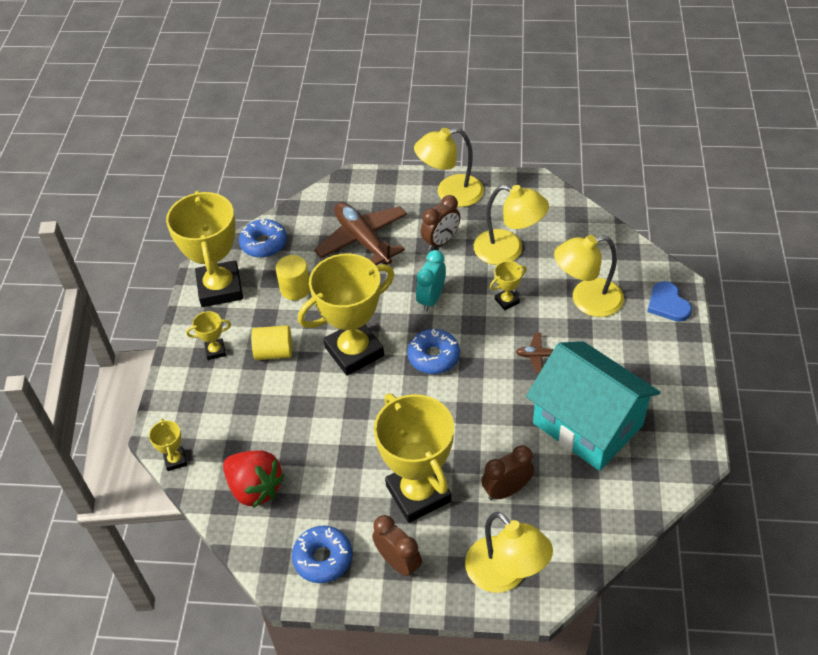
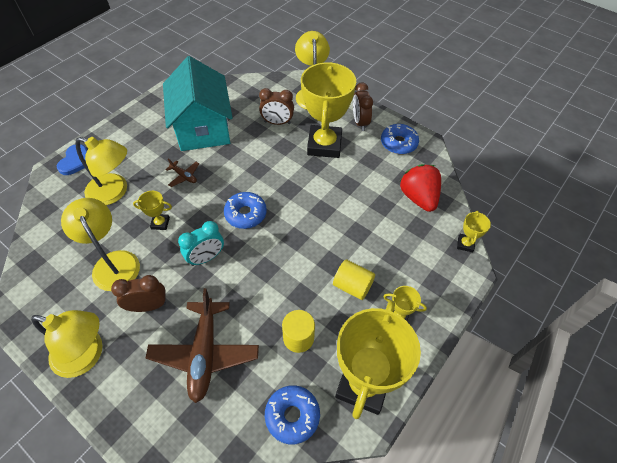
camera: 150 degrees left, 5 degrees up
yellow trophy [298,253,395,376] -> none

